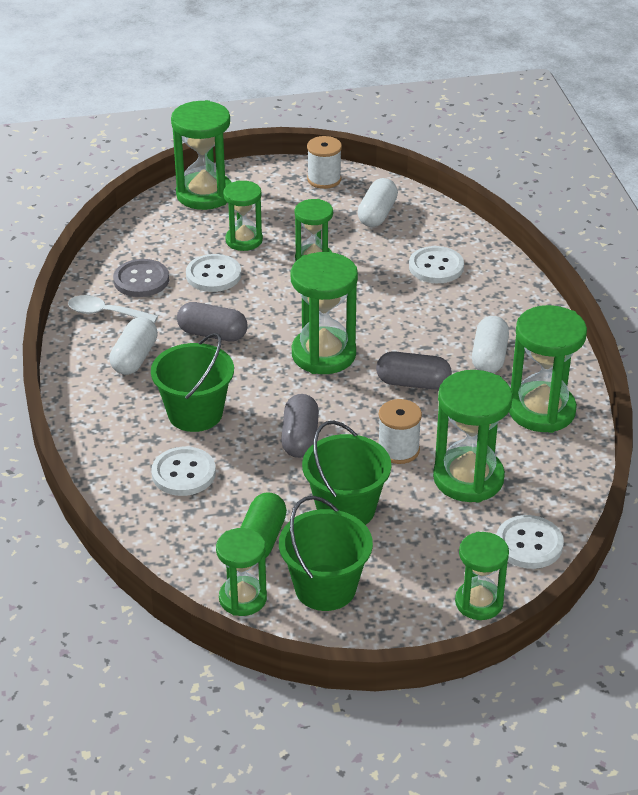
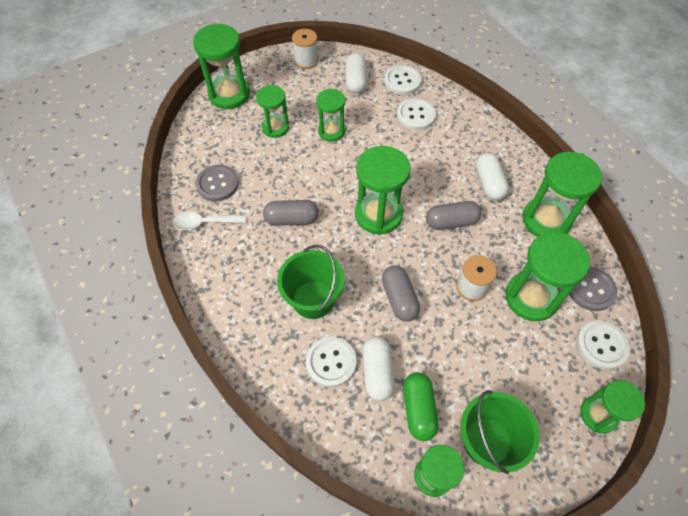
camera: 20 degrees left, 20 degrees up
white capsule [109,317,158,375] -> white capsule moved to [362,336,395,401]
white button [186,254,241,292] -> white button moved to [384,65,422,95]
green bucket [302,421,391,525] -> none
none -> grey button [569,267,617,311]

